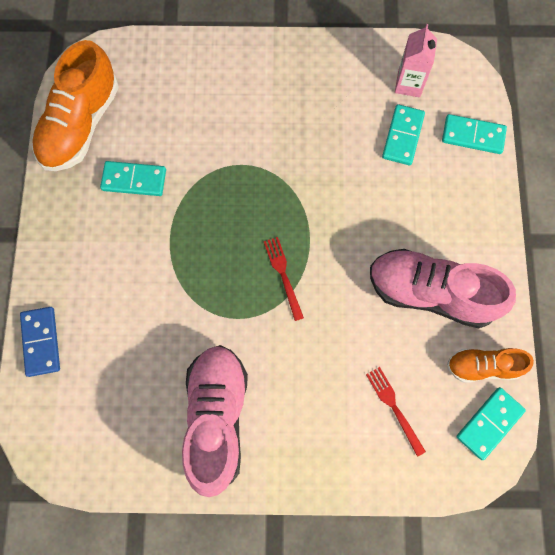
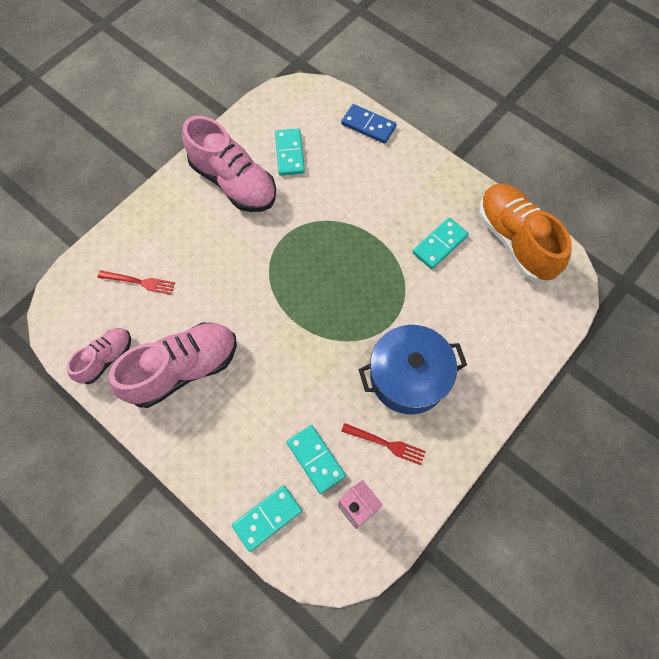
camera: 130 degrees right, 5 degrees down
red fork [264,237,304,321] -> red fork moved to [342,423,426,465]
orange shoe [447,348,534,383] -> pink shoe [67,328,131,384]
turquoise domino [456,387,526,460] -> turquoise domino moved to [275,128,305,176]
none -> blue pot [358,325,467,414]

